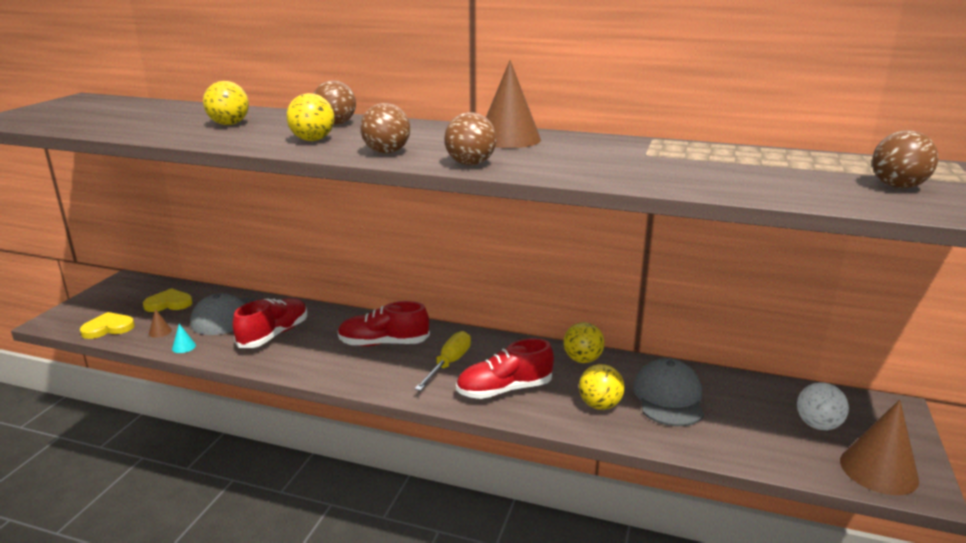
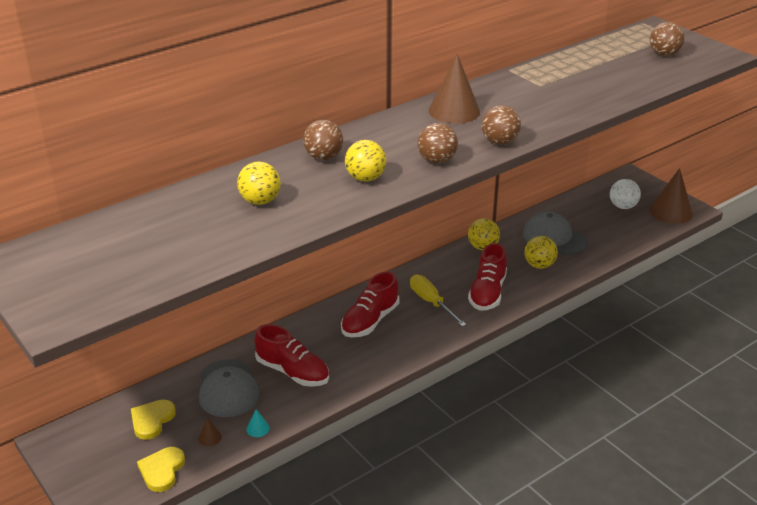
camera: 55 degrees left, 10 degrees up
red shoe [232,298,307,348] -> red shoe turned 150 degrees clockwise [255,324,329,387]

